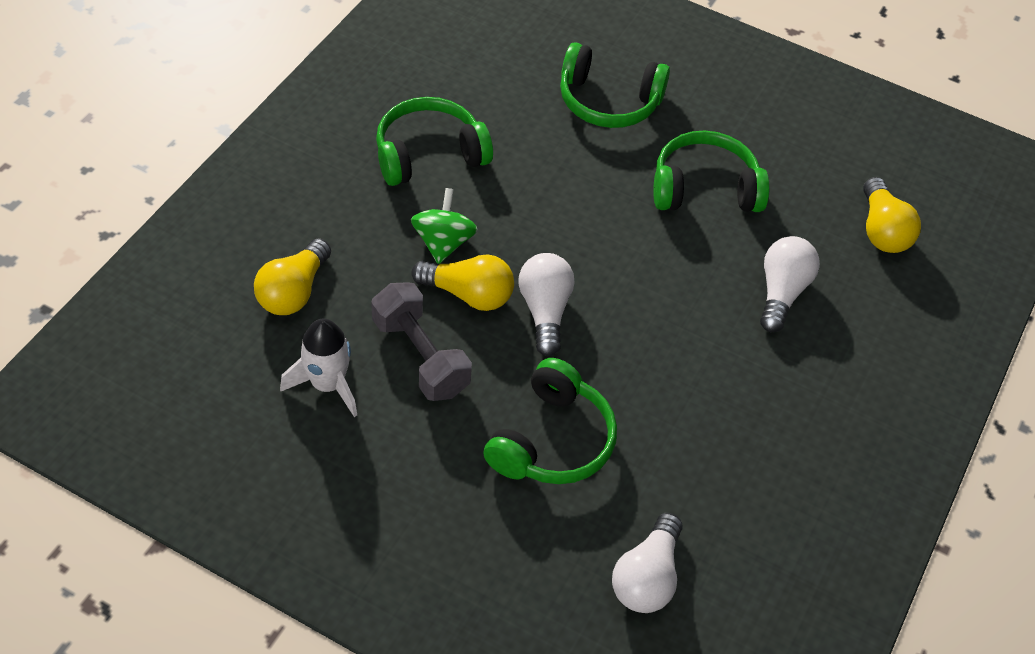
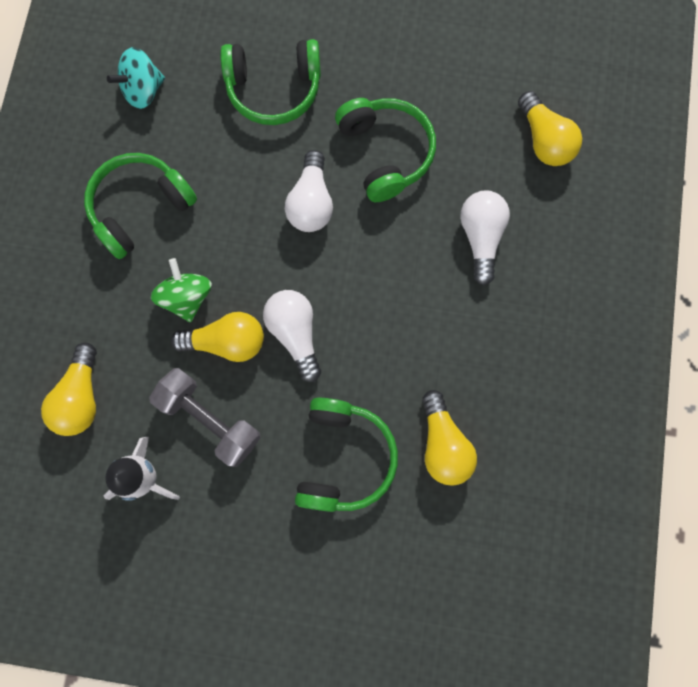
camera: 15 degrees left, 25 degrees up
white light bulb [612,513,682,613] -> white light bulb moved to [285,150,333,232]
green headphones [653,130,770,212] -> green headphones turned 90 degrees clockwise [335,98,436,202]
none -> turquoise spinning top [107,47,165,109]
none -> yellow light bulb [422,390,477,486]

